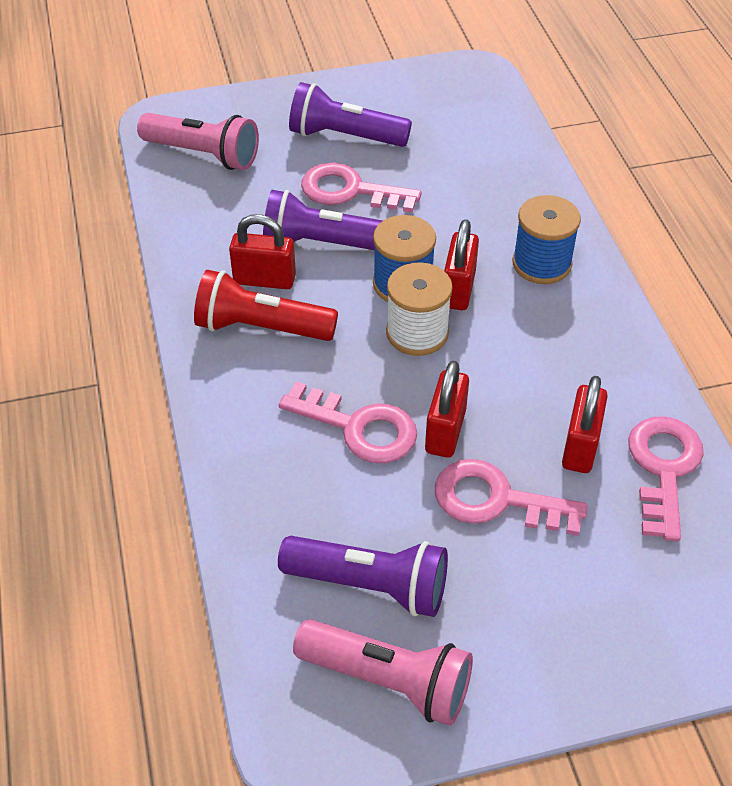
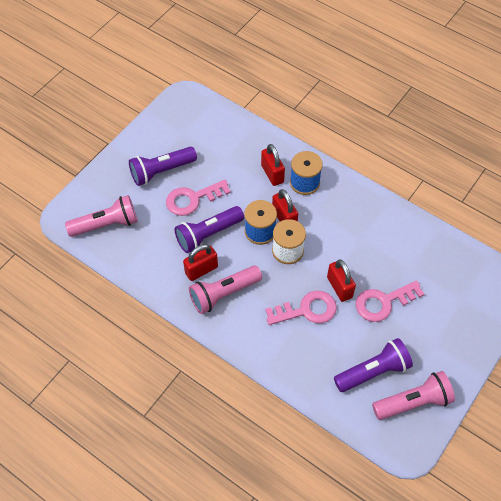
camera: 40 degrees left, 10 degrees up
red flashlight [194,270,338,341] -> pink flashlight [189,266,262,314]
red padlock [562,376,608,473] -> red padlock moved to [261,144,285,186]
pink key [628,416,704,541] -> none

